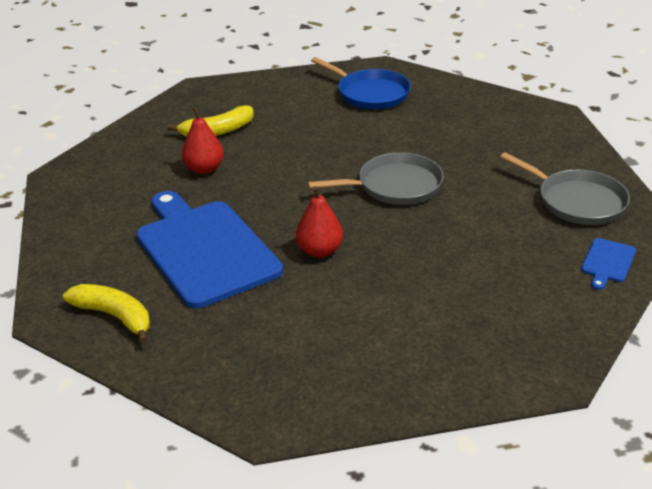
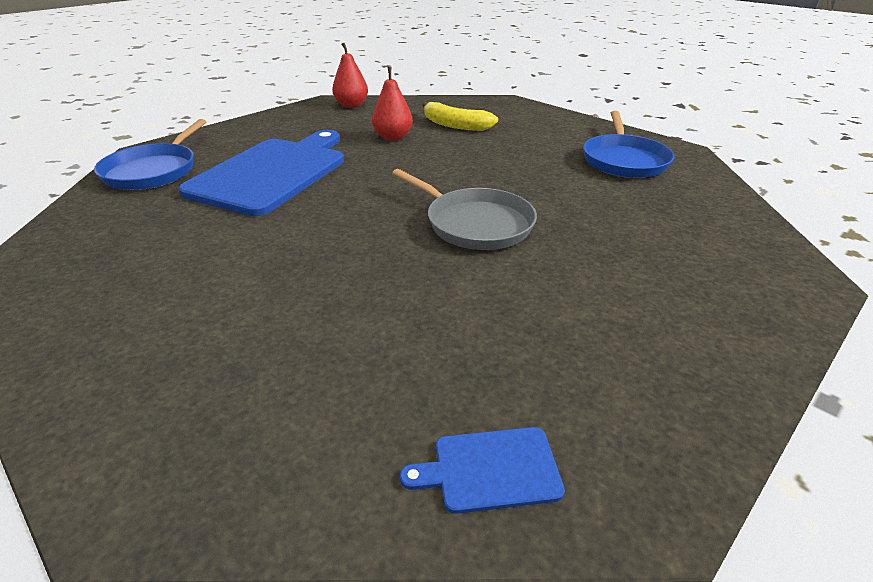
camera: 55 degrees right, 0 degrees up
yellow banana [63,284,150,344] -> blue pan [94,119,206,190]
red pear [296,186,343,258] -> red pear moved to [332,43,368,108]
grey pan [500,153,630,225] -> none

